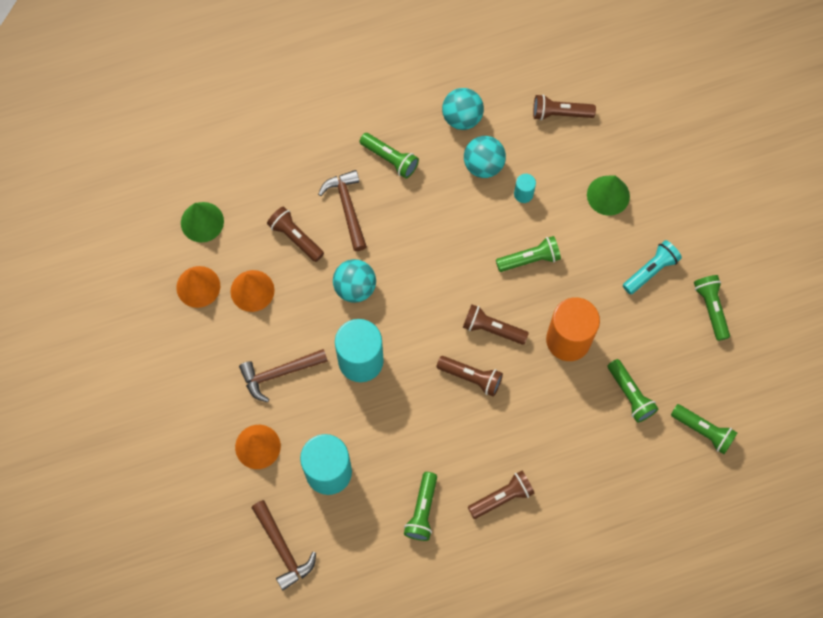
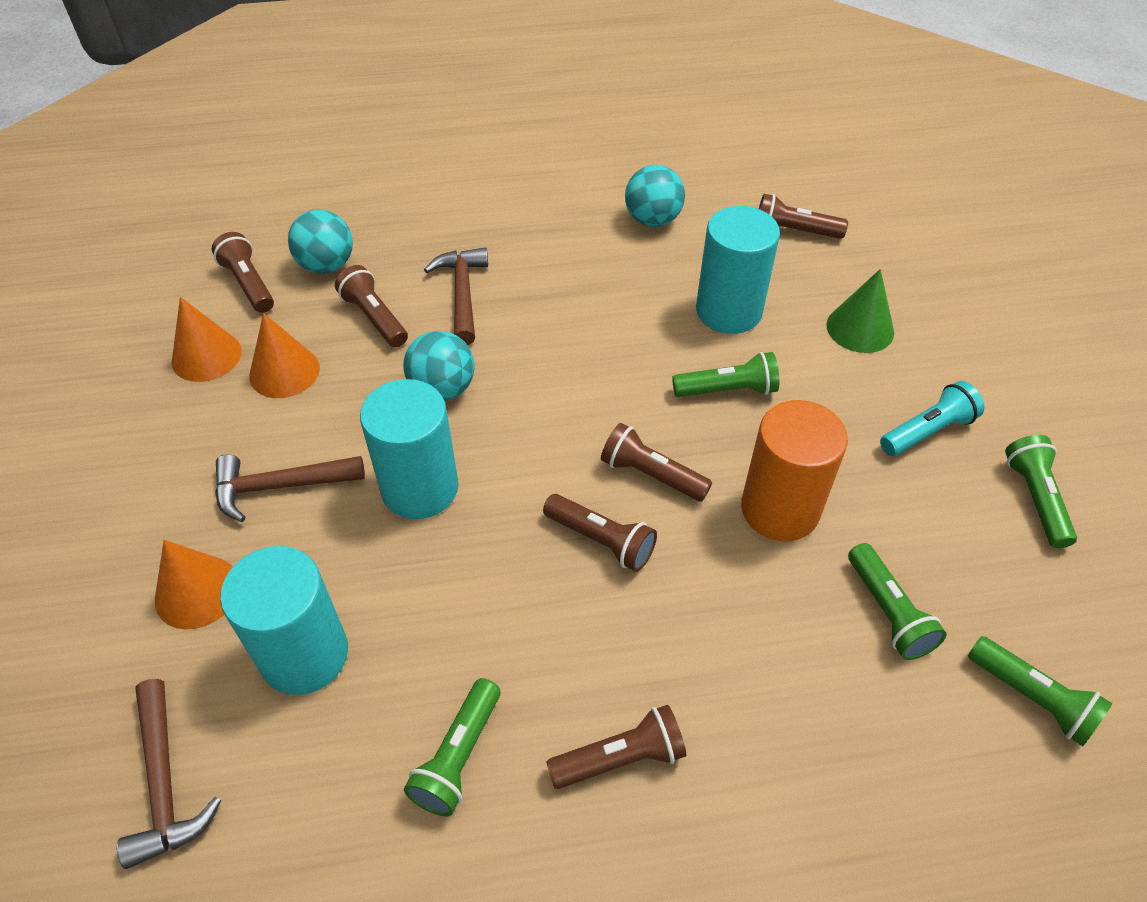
camera: 10 degrees right, 20 degrees down
green cone [181,202,224,243] -> brown flashlight [212,232,274,313]
green flashlight [359,133,419,179] -> none
turquoise ball [464,136,506,178] -> turquoise ball moved to [288,209,353,274]
turquoise cylinder [514,174,536,203] -> turquoise cylinder [696,206,780,334], size x2.23

